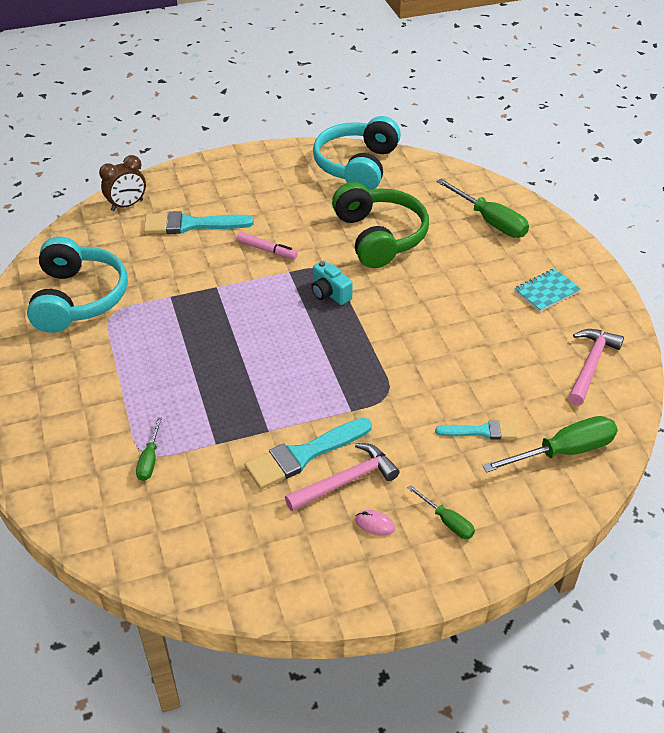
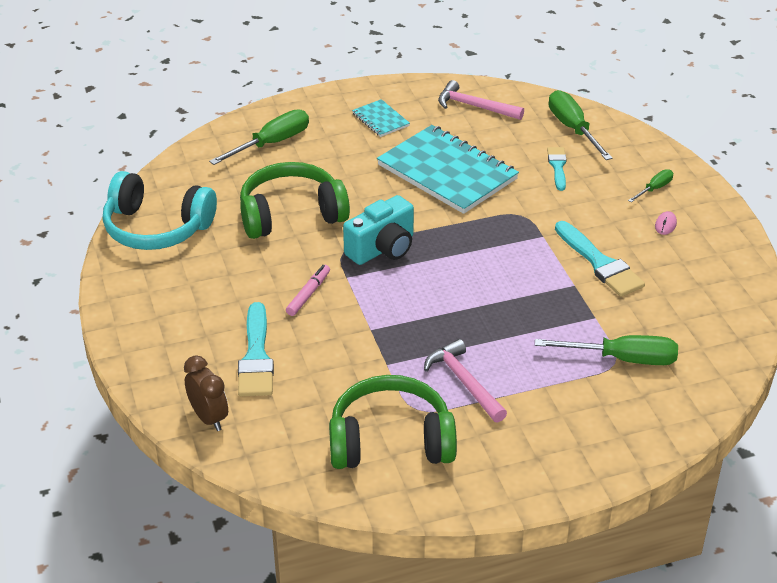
camera: 90 degrees left, 5 degrees down
turquoise headphones [27,237,128,333] -> green headphones [329,375,457,469]
green screwdriver [136,417,162,481] -> green screwdriver [535,335,678,365], size x1.86
pink hammer [285,443,400,511] -> pink hammer moved to [424,339,507,423]
turquoise camera [311,260,353,305] -> turquoise camera [343,195,414,265], size x1.58
none -> turquoise notebook [377,125,519,214]

